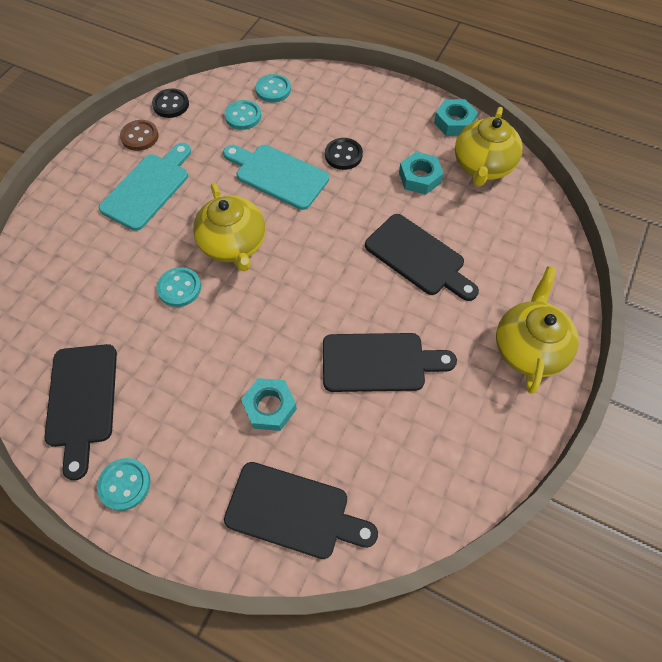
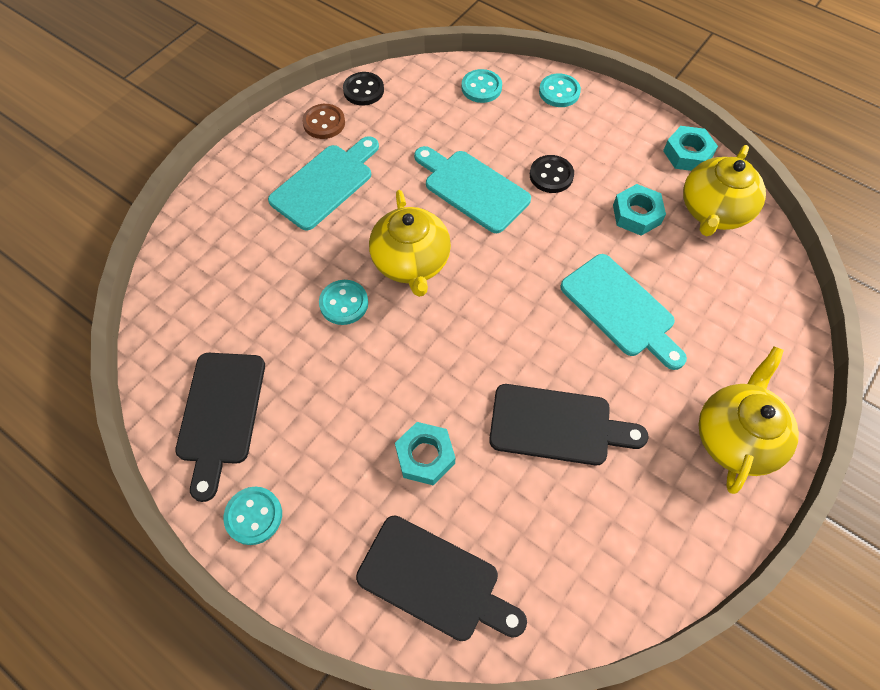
camera: 10 degrees right, 0 degrees up
turquoise button [224,100,261,130] -> turquoise button moved to [539,73,581,107]
black cutting board [365,214,479,301] -> turquoise cutting board [560,254,687,370]

